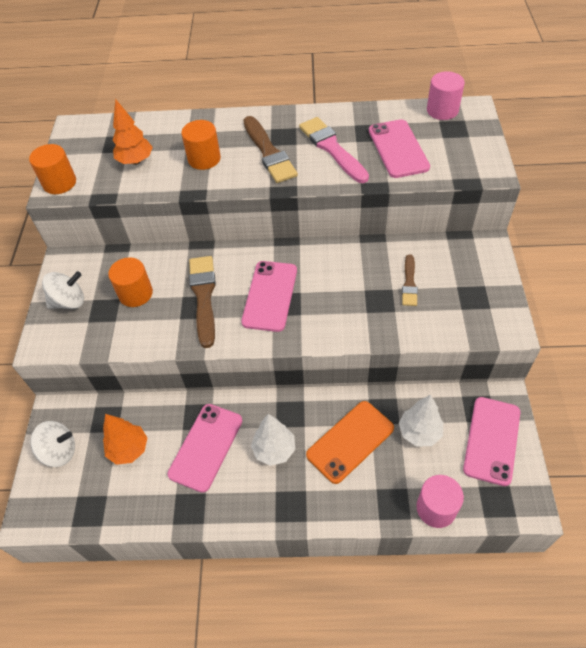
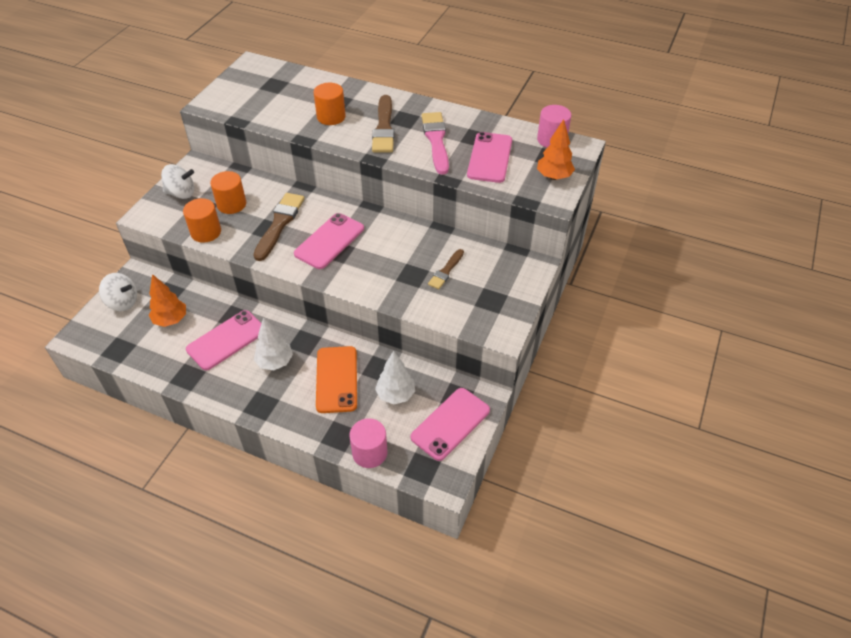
camera: 20 degrees right, 5 degrees down
orange cylinder [29,144,76,194] -> orange cylinder moved to [183,198,221,243]
orange tree [113,99,153,165] -> orange tree moved to [537,119,575,180]
orange phone [306,401,394,484] -> orange phone turned 75 degrees counterclockwise [316,346,357,413]

